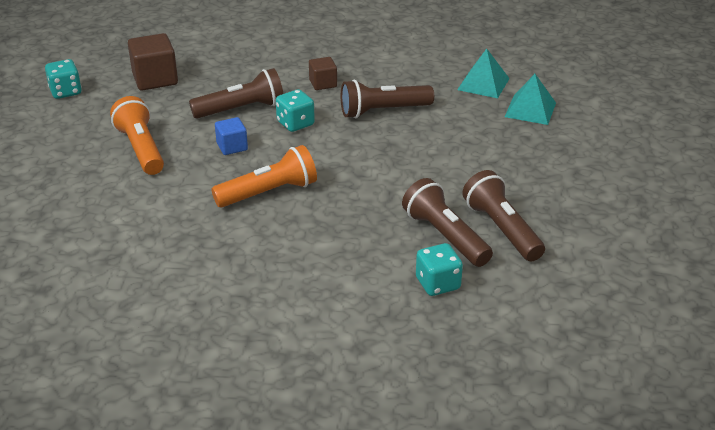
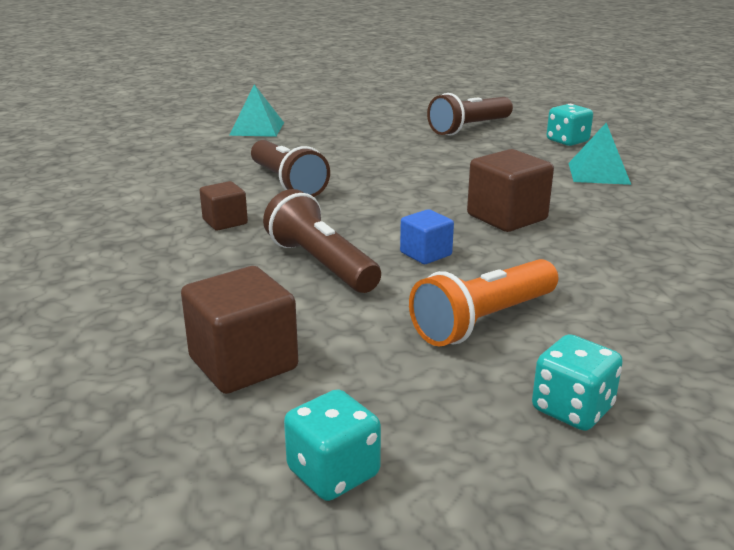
camera: 105 degrees left, 10 degrees down
orange flashlight [211,145,317,208] -> brown cube [467,149,554,232]
turquoise dice [276,89,315,132] -> turquoise dice moved to [532,334,623,431]
brown flashlight [402,178,493,267] -> none
turquoise pyramid [457,49,510,98] -> turquoise pyramid moved to [568,123,631,185]

